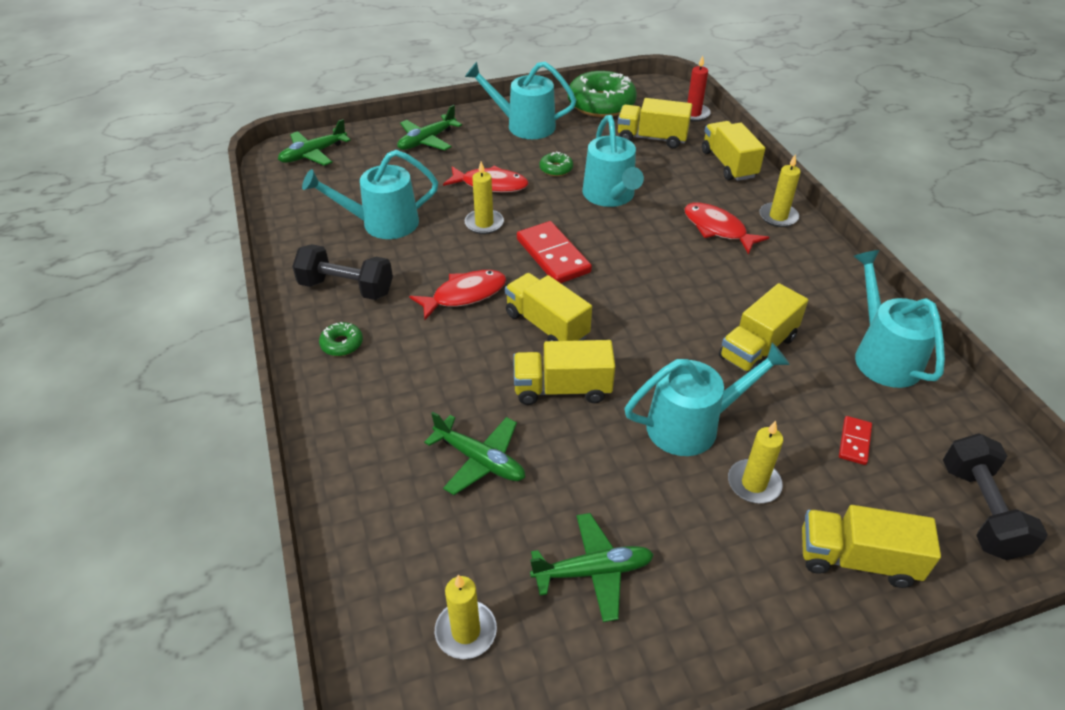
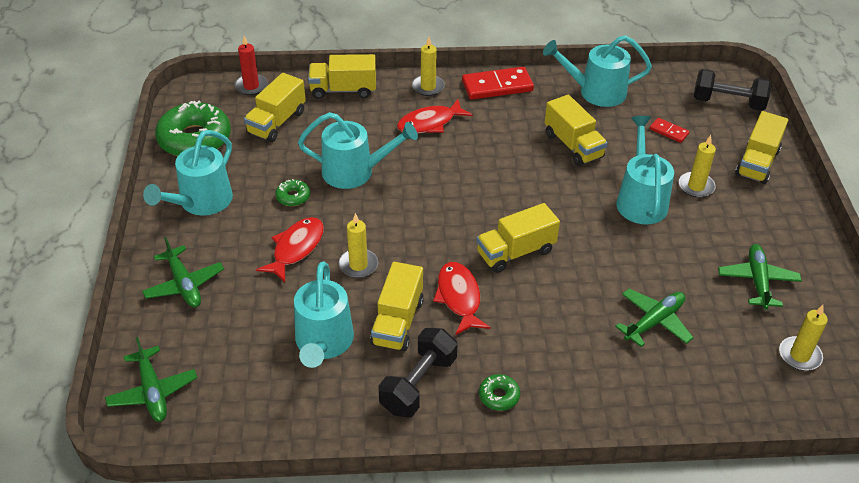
camera: 75 degrees left, 0 degrees up
yellow truck [513,340,615,405] -> yellow truck moved to [370,262,424,352]
red domino [517,221,592,283] -> red domino moved to [462,67,534,100]

